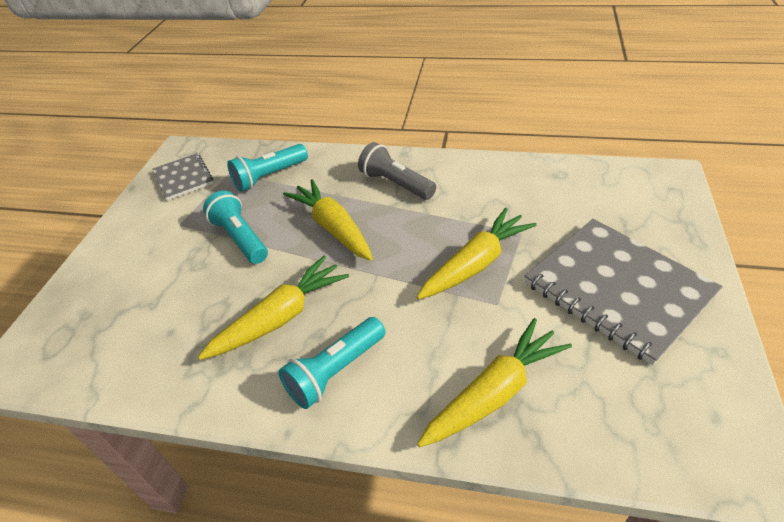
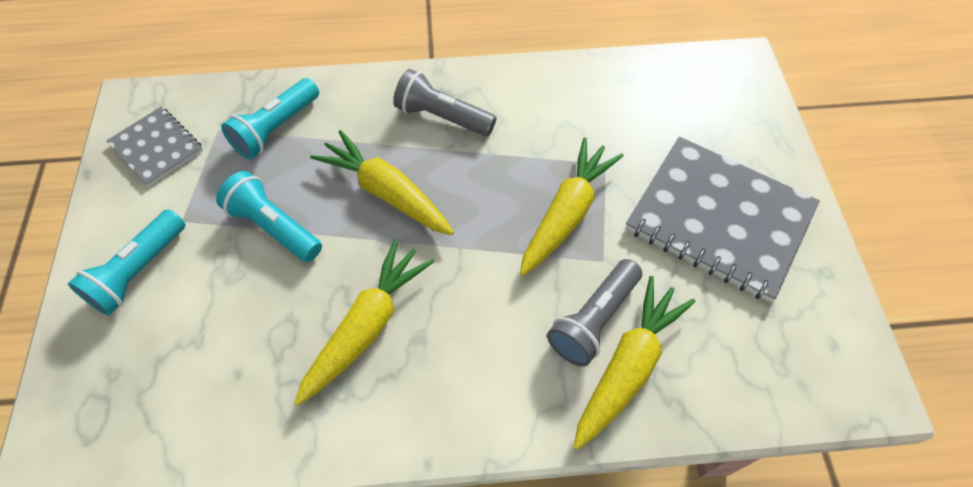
camera: 20 degrees left, 15 degrees up
turquoise flashlight [279,317,386,409] -> turquoise flashlight moved to [68,209,186,316]
none -> grey flashlight [547,259,642,367]

